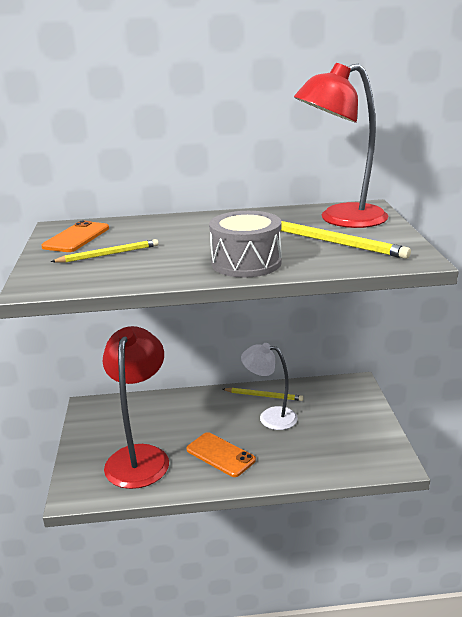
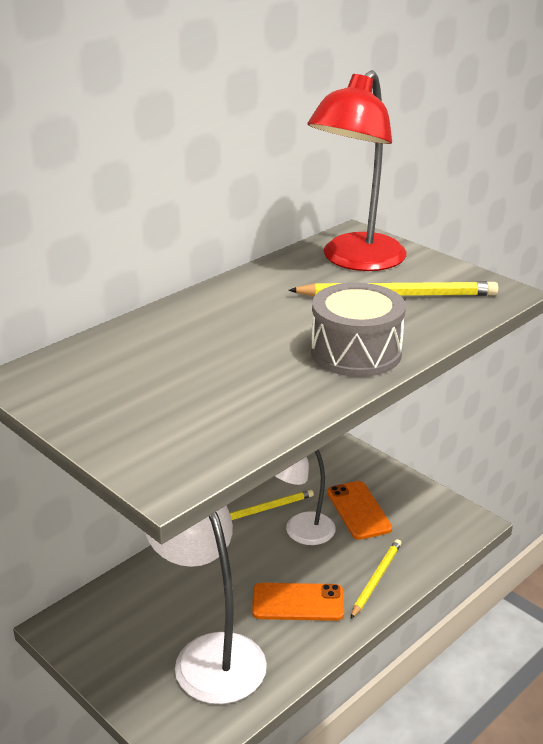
camera: 40 degrees left, 5 degrees up
orange phone [41,221,109,252] -> orange phone moved to [327,481,392,540]
yellow pencil [51,239,159,263] -> yellow pencil moved to [351,539,402,619]
red lamp [103,326,169,489] -> white lamp [145,505,267,704]

